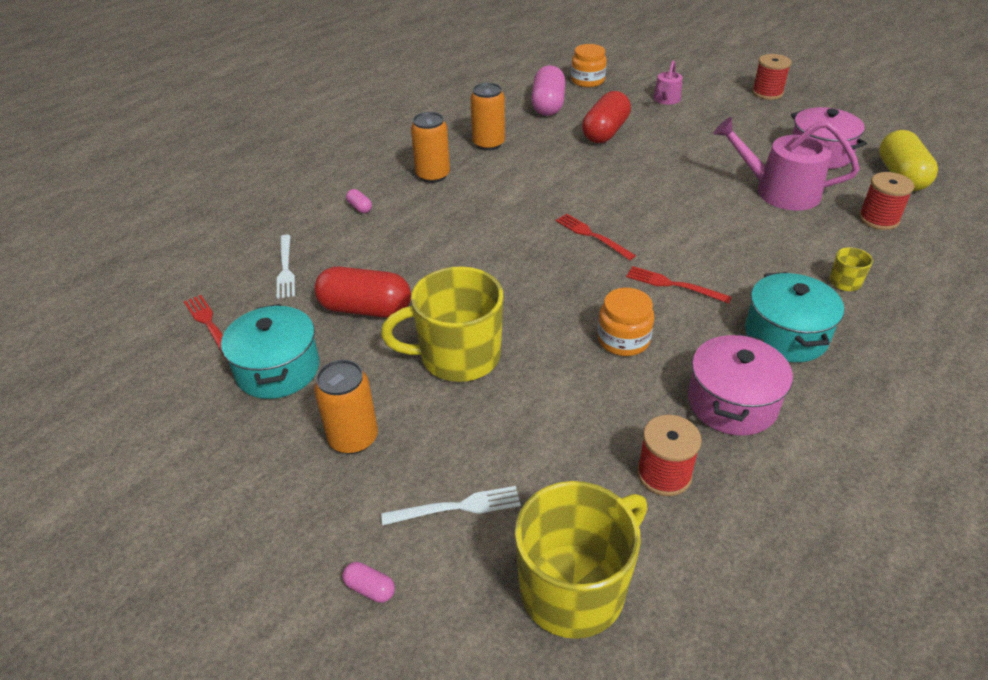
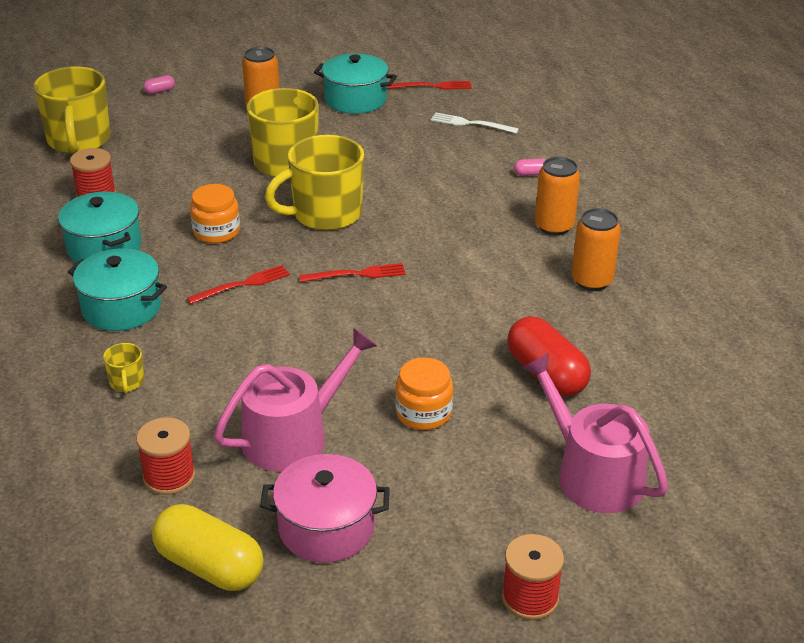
camera: 120 degrees right, 5 degrees down
red capsule [314,266,411,318] -> none
white fork [381,486,521,525] -> none
pink capsule [531,65,565,116] -> none
orange jar [571,44,607,87] -> orange jar moved to [395,357,453,430]
pink watering can [653,60,683,105] -> pink watering can [522,353,668,513], size x1.87
pink pot [688,333,793,436] -> turquoise pot [58,192,141,263]
none -> yellow mug [265,135,364,231]

